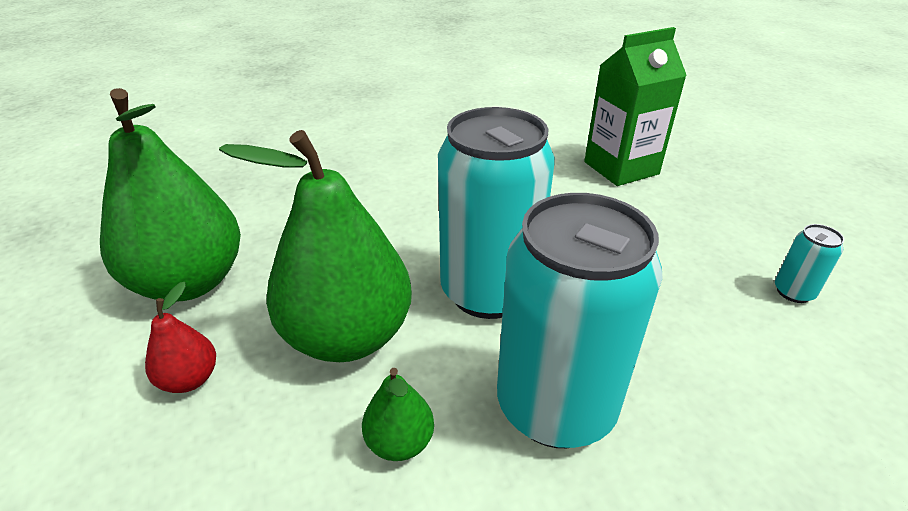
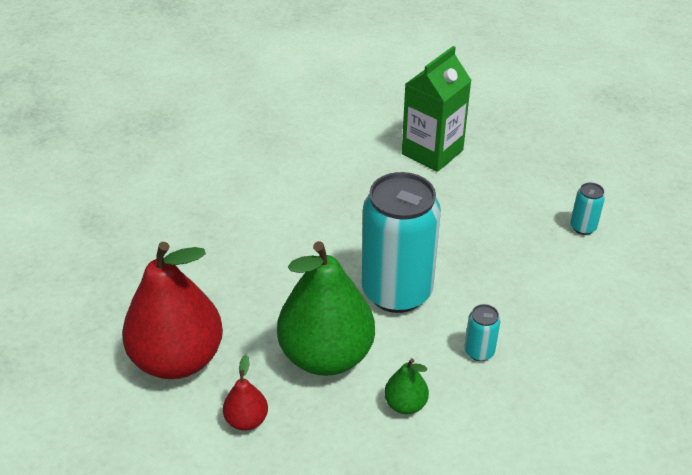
camera: 25 degrees left, 5 degrees up
green pear [100,88,241,302] -> red pear [122,242,223,379]
turquoise can [497,193,662,448] -> turquoise can [464,304,501,361], size x0.41

